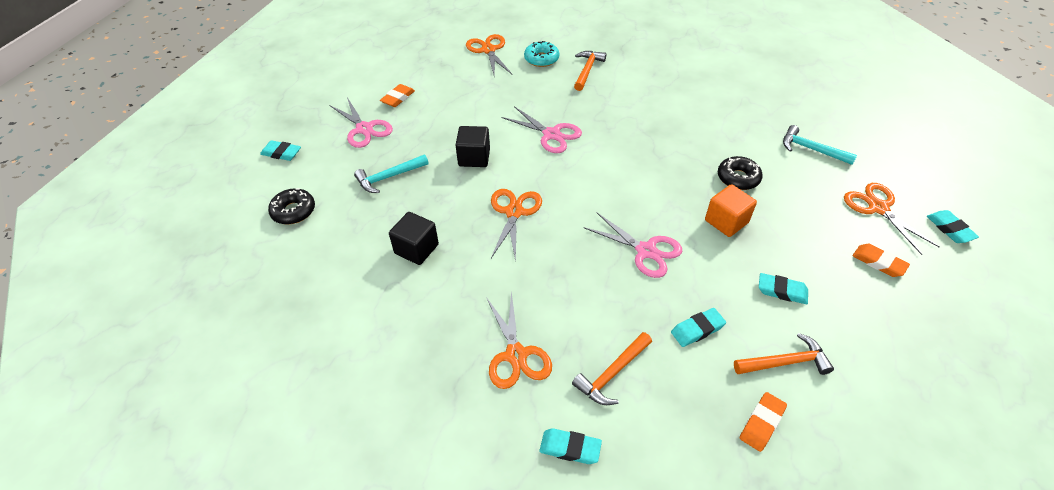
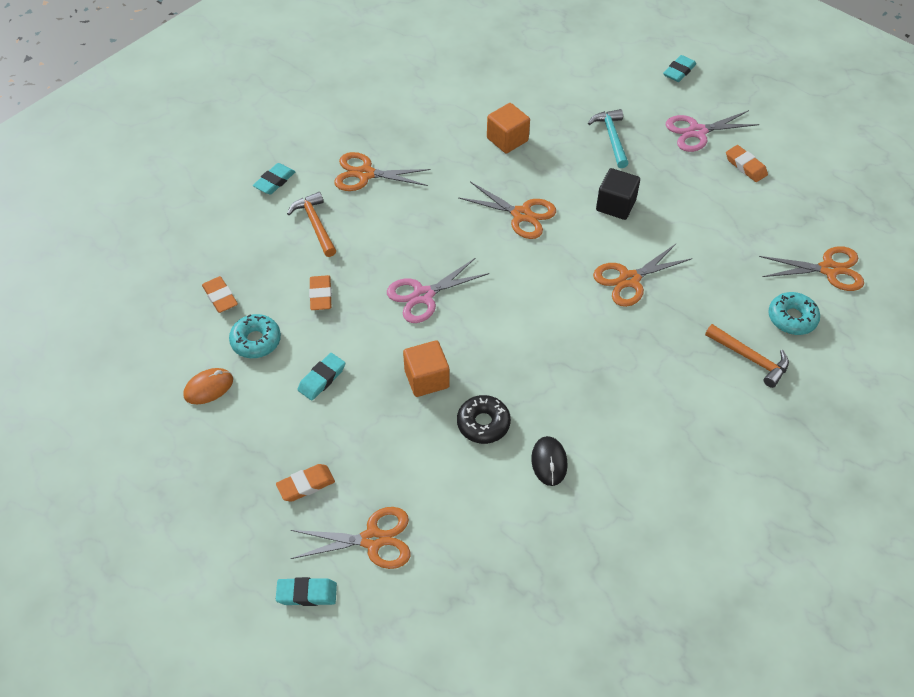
camera: 110 degrees right, 5 degrees up
black donut [268,188,315,225] -> none
black cube [389,212,439,265] -> orange cube [487,103,530,153]
pink scissors [501,106,582,153] -> orange scissors [593,243,693,307]
turquoise eraser [671,308,726,347] -> orange eraser [309,275,332,310]
orange hammer [734,333,834,375] -> turquoise donut [229,314,281,358]
turquoise hammer [783,125,857,165] -> none
none -> orange mouse [183,368,233,404]
none -> black mouse [531,436,568,486]

